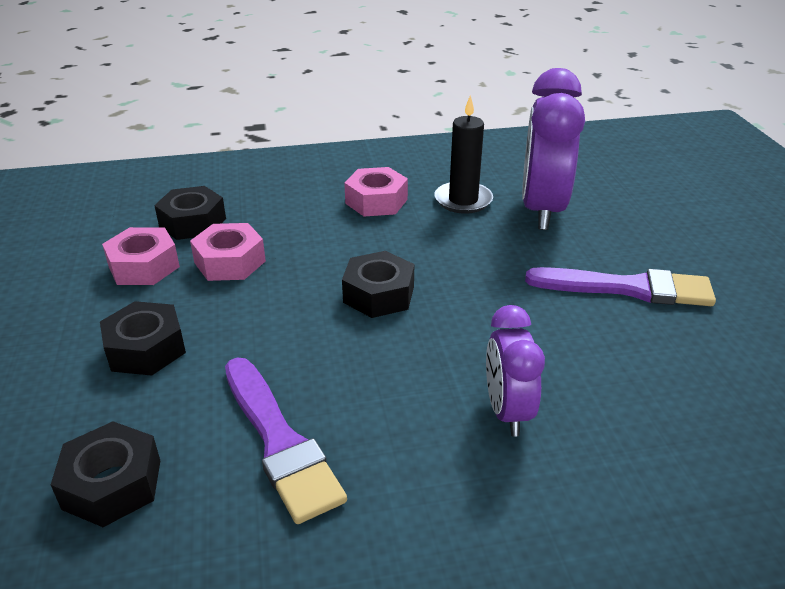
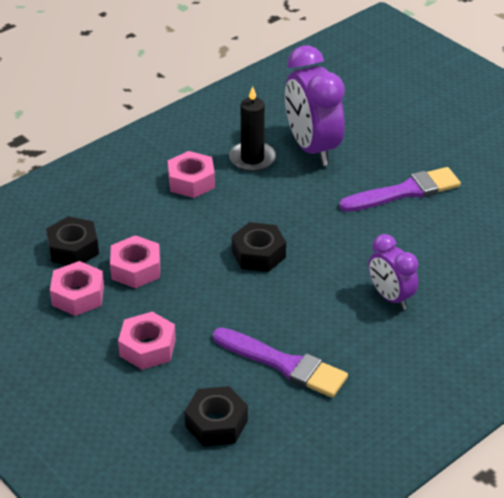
camera: 30 degrees left, 5 degrees up
black nut [100,301,186,376] -> pink nut [118,312,176,370]

